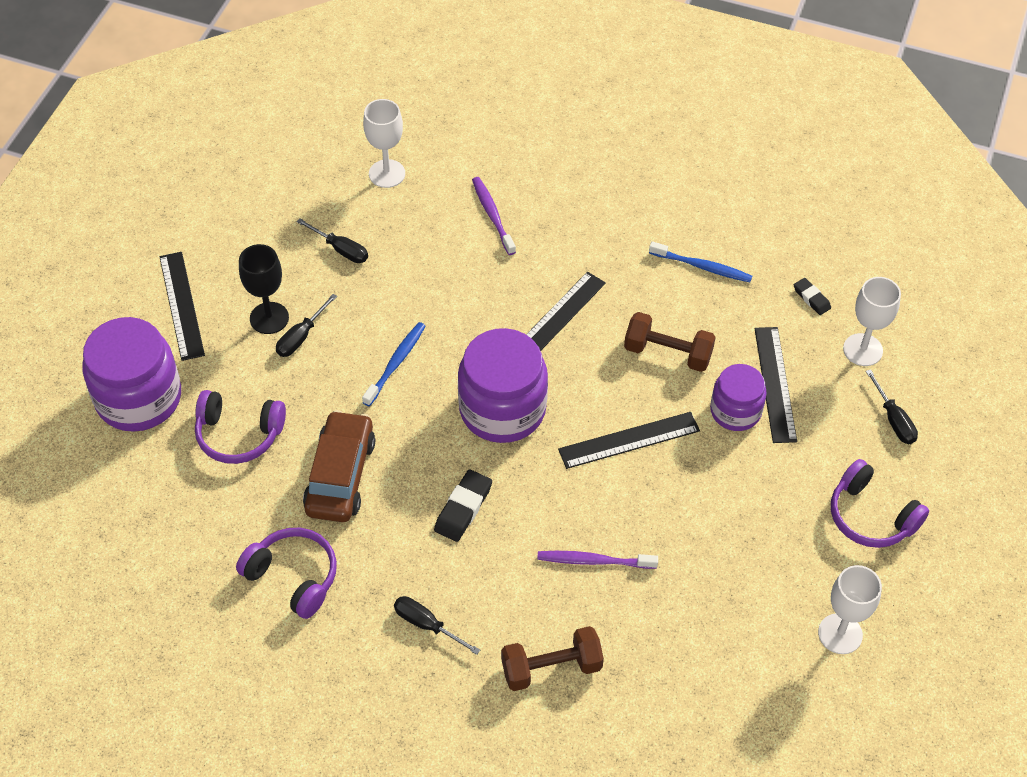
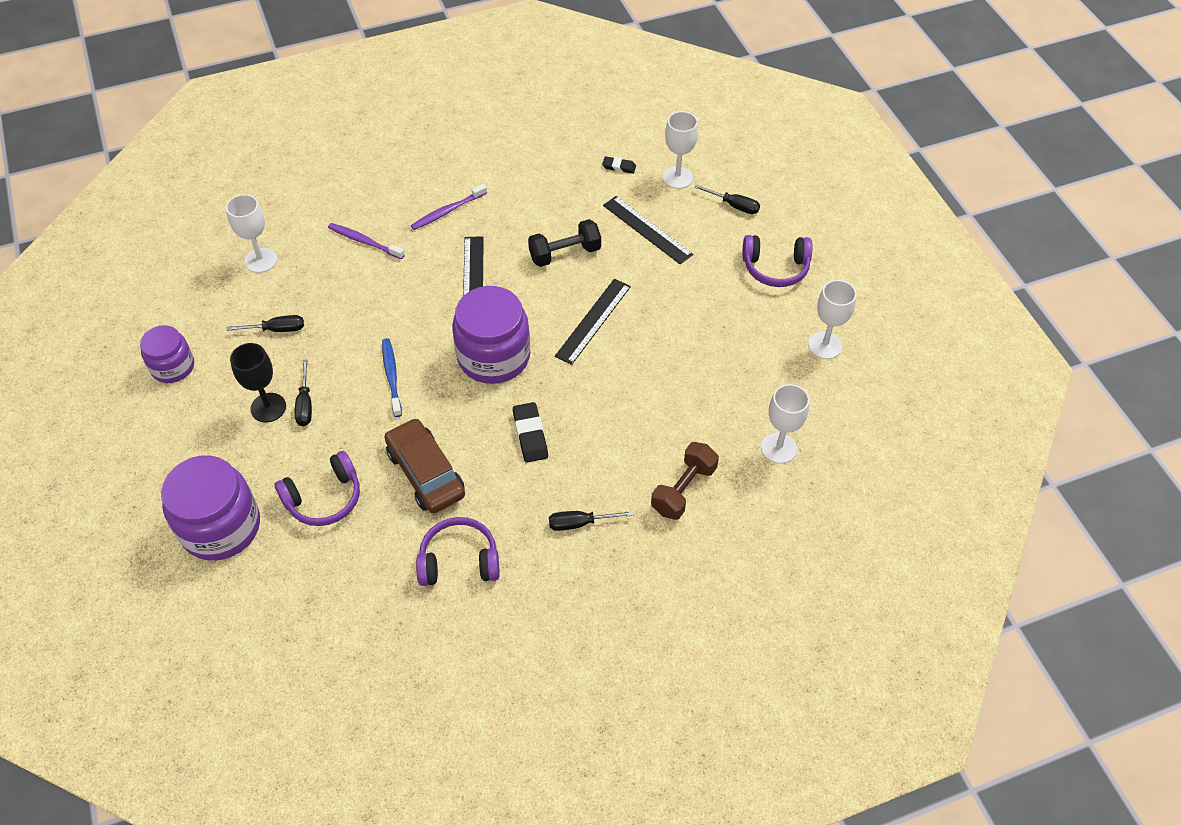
camera: 40 degrees left, 0 degrees up
black ruler [159,252,205,361] -> none
purple toothbrush [537,551,658,569] -> purple toothbrush moved to [411,184,487,230]
brown dumbbell [624,312,716,372] -> black dumbbell [528,219,601,267]
blue toothbrush [649,241,752,282] -> none
purple jar [710,364,767,431] -> purple jar moved to [140,325,194,383]
none -> white goblet [761,384,809,464]

